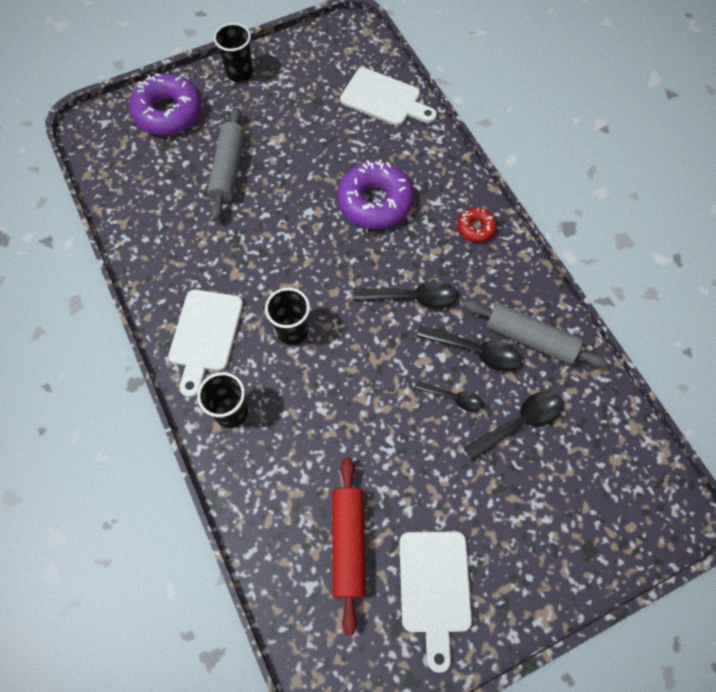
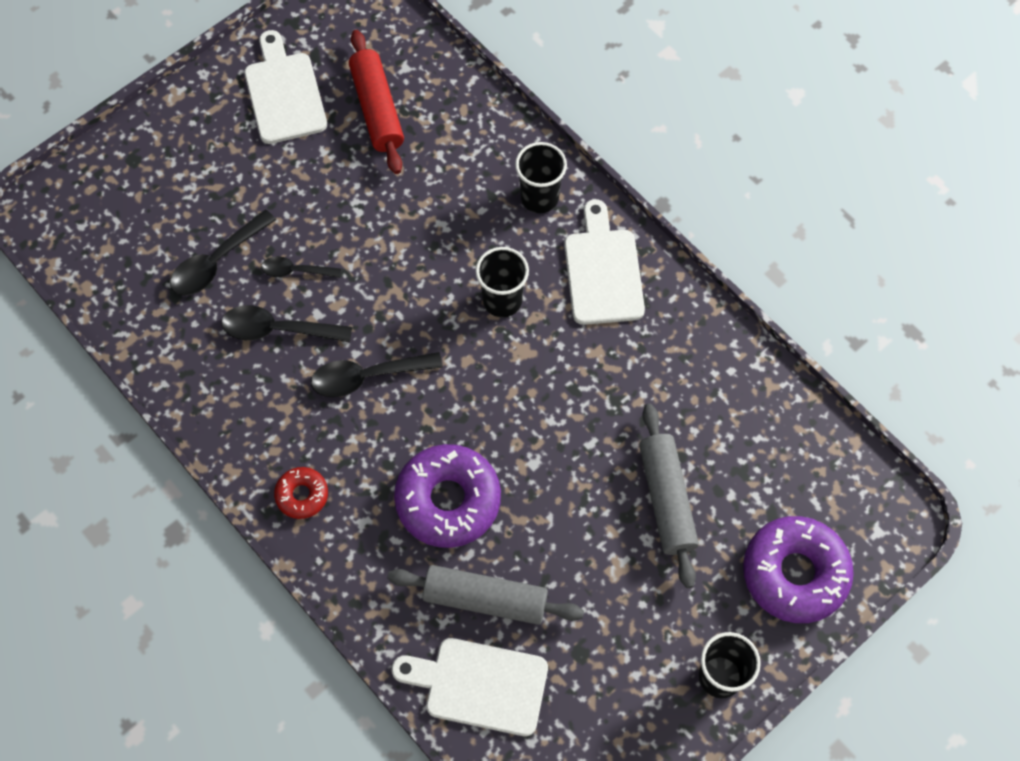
camera: 165 degrees right, 0 degrees up
grey rolling pin [463,300,608,368] -> grey rolling pin moved to [387,565,584,625]

